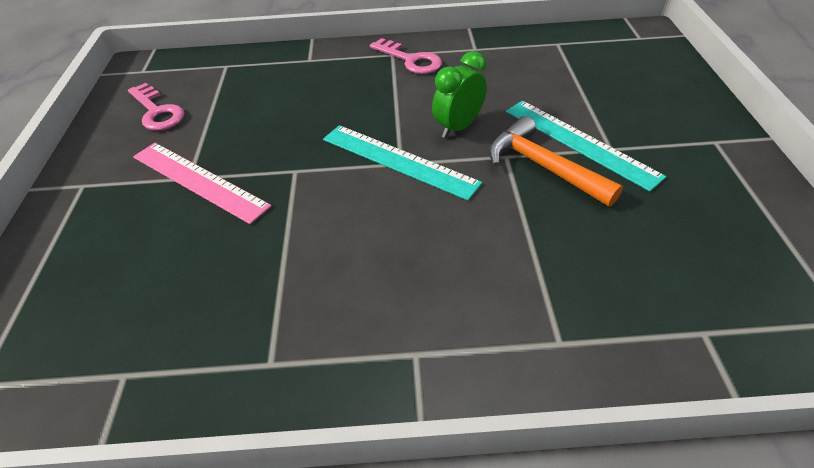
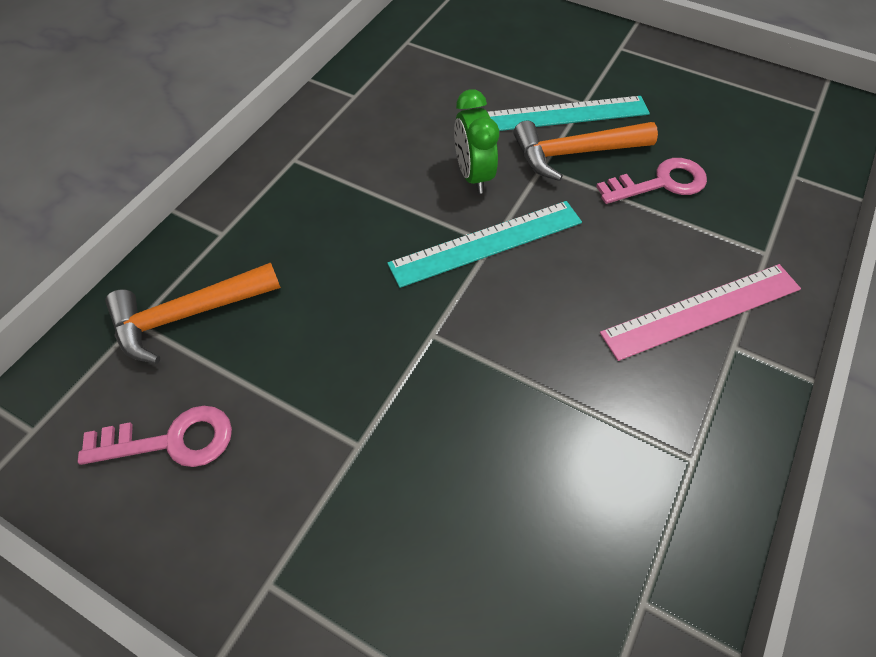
camera: 60 degrees left, 10 degrees up
pink ruler [133,143,272,224] -> pink ruler moved to [600,264,801,361]
pink key [370,38,442,74] -> pink key moved to [596,158,707,204]
none -> orange hammer [105,262,281,363]

